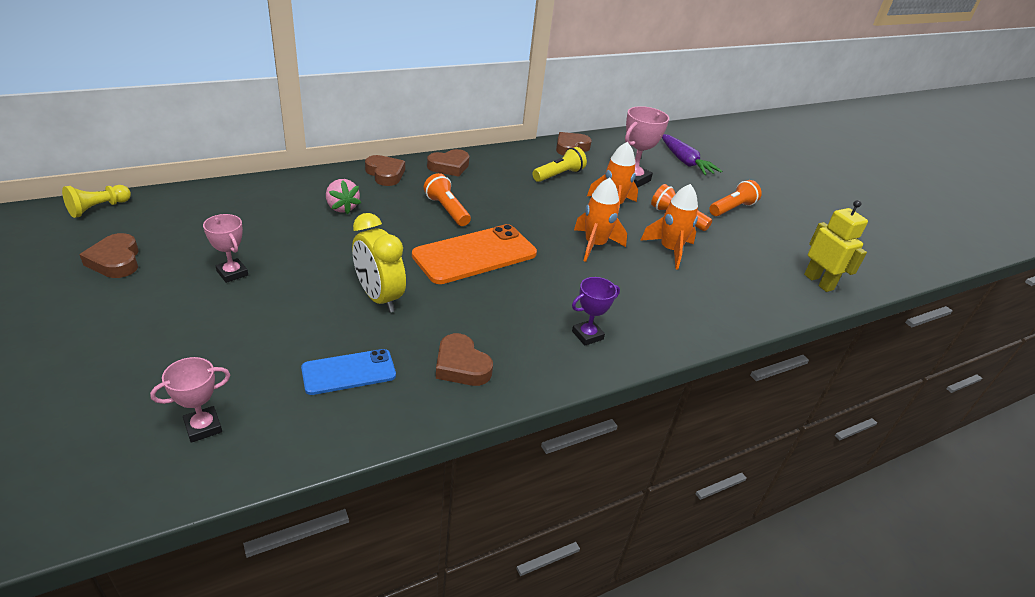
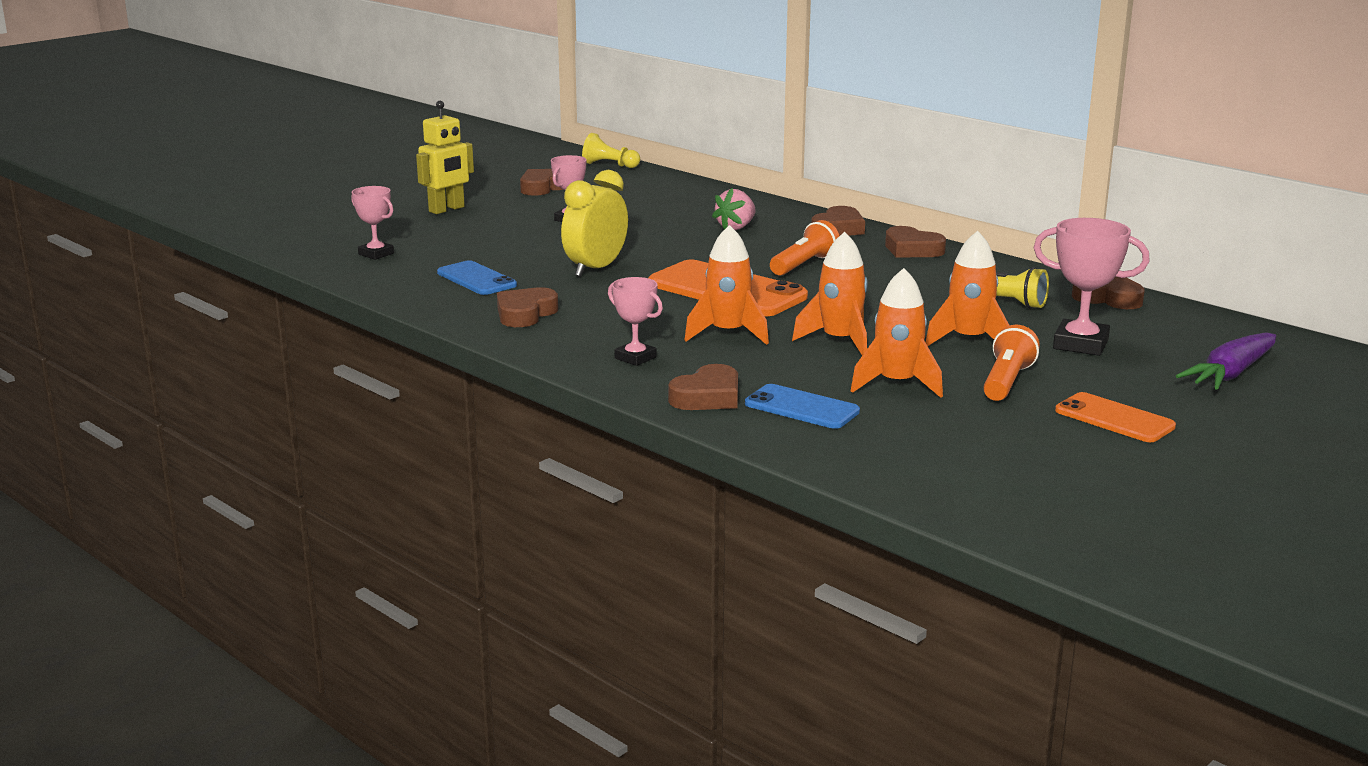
camera: 75 degrees right, 15 degrees down
purple trophy [572,277,620,345] -> pink trophy [608,277,663,366]
orange flashlight [709,180,762,216] -> orange phone [1055,392,1176,442]
yellow robot [804,200,868,292] -> yellow robot moved to [416,101,474,214]
none -> brown heart [668,364,738,410]
none -> orange rocket [685,225,769,345]
none -> blue phone [745,384,860,429]

